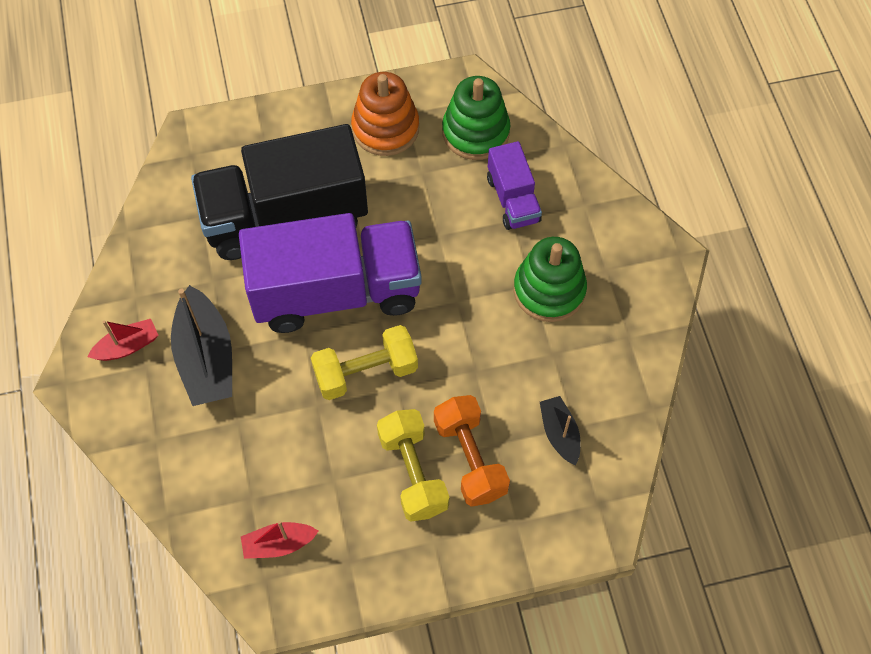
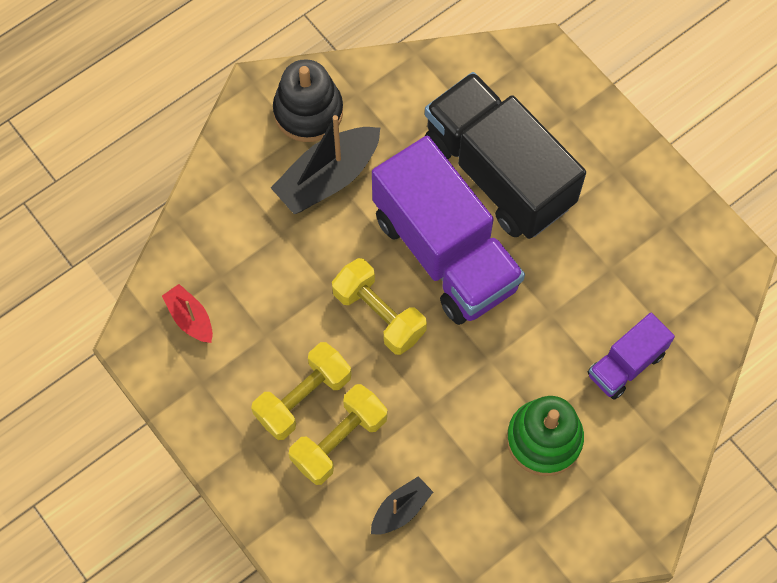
camera: 65 degrees right, 5 degrees up
red boat [88,319,159,361] -> black stacking toy [273,59,343,142]
orange stacking toy [351,72,419,156] -> none
orange dumbbell [434,395,510,507] -> yellow dumbbell [289,384,388,485]
green stacking toy [442,76,510,160] -> none

